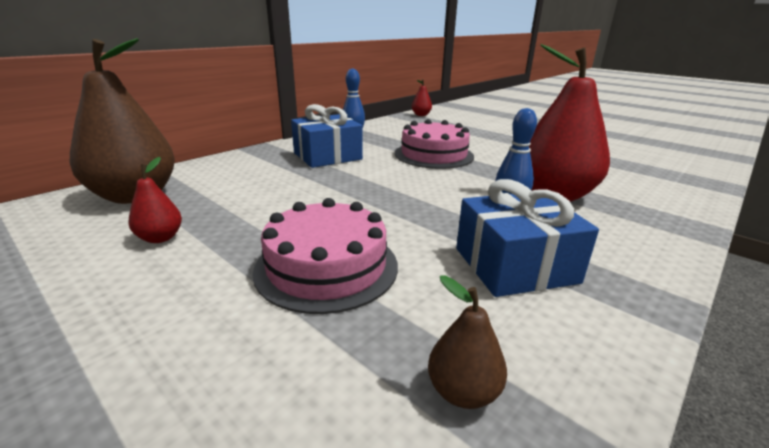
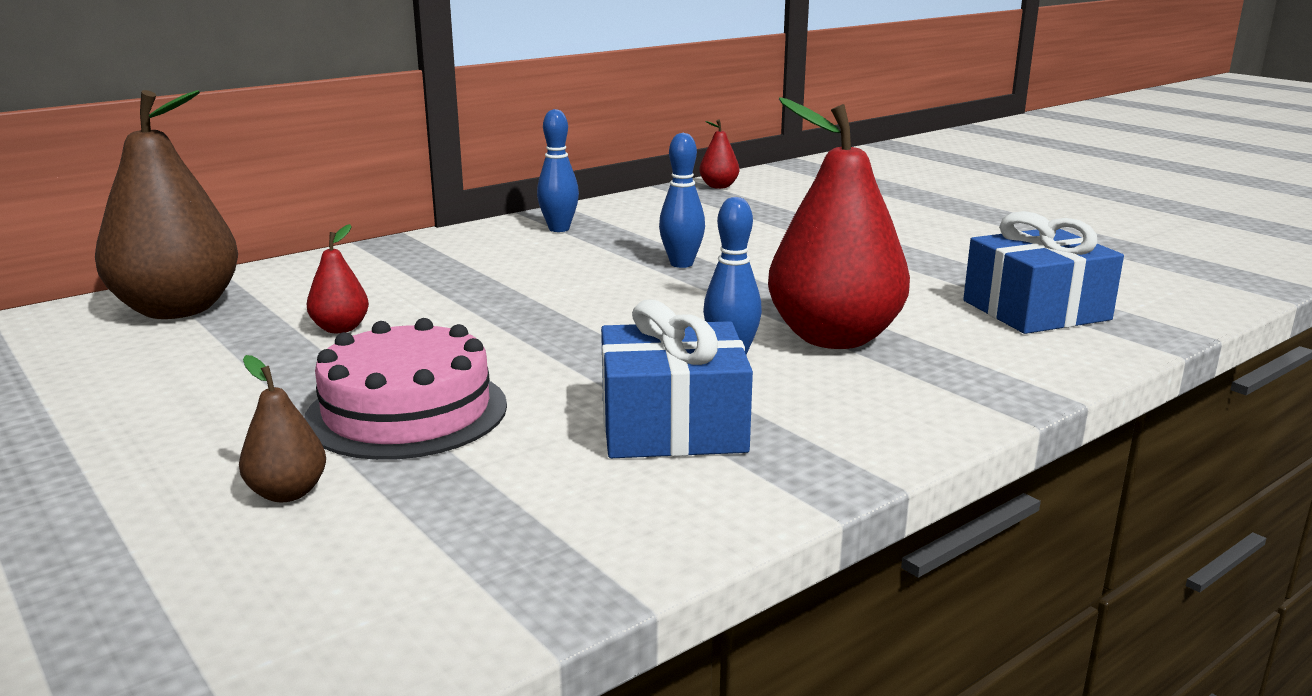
camera: 10 degrees right, 5 degrees down
red pear [128,157,182,243] -> red pear moved to [307,224,369,333]
blue gift [291,104,363,168] -> blue gift moved to [963,211,1124,334]
pink cake [395,119,474,169] -> blue bowling pin [659,133,705,268]
brown pear [428,275,507,409] -> brown pear moved to [239,355,326,502]

